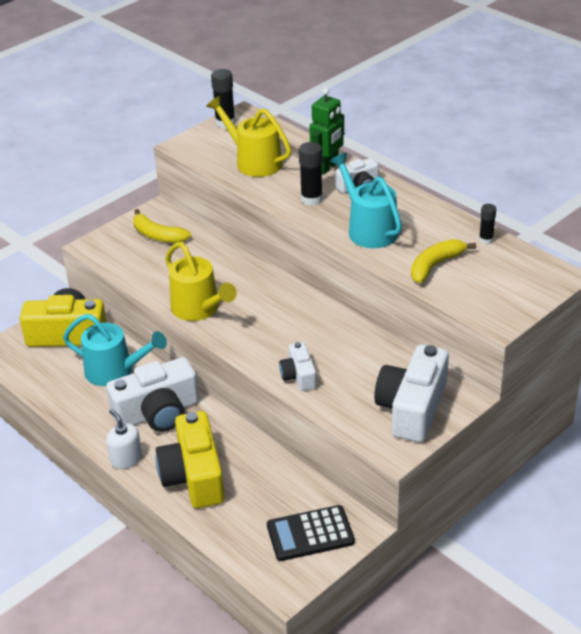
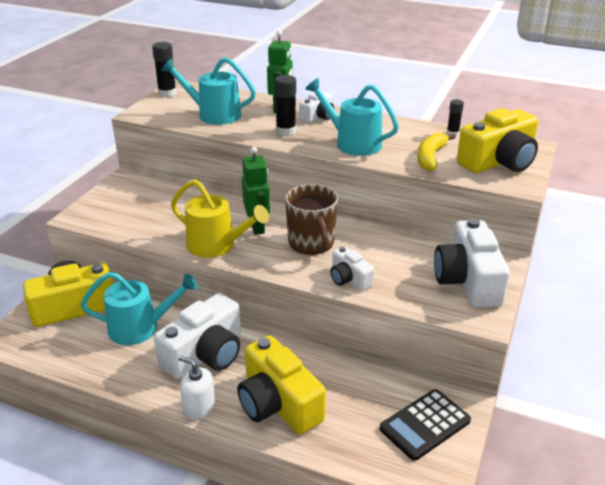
camera: 25 degrees left, 5 degrees down
yellow banana [133,209,191,243] -> none
yellow watering can [206,96,291,177] -> turquoise watering can [161,57,256,125]
none -> green robot [242,147,270,235]
none -> brown mug [285,184,338,255]
none -> yellow camera [457,108,538,173]

